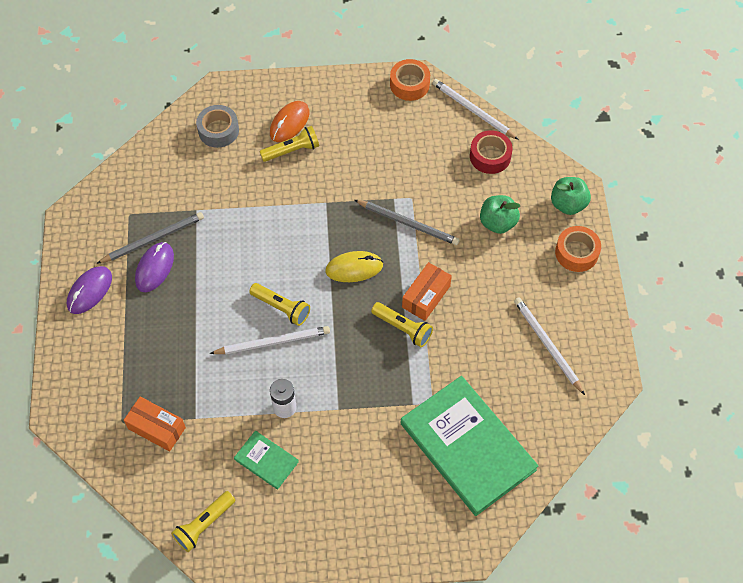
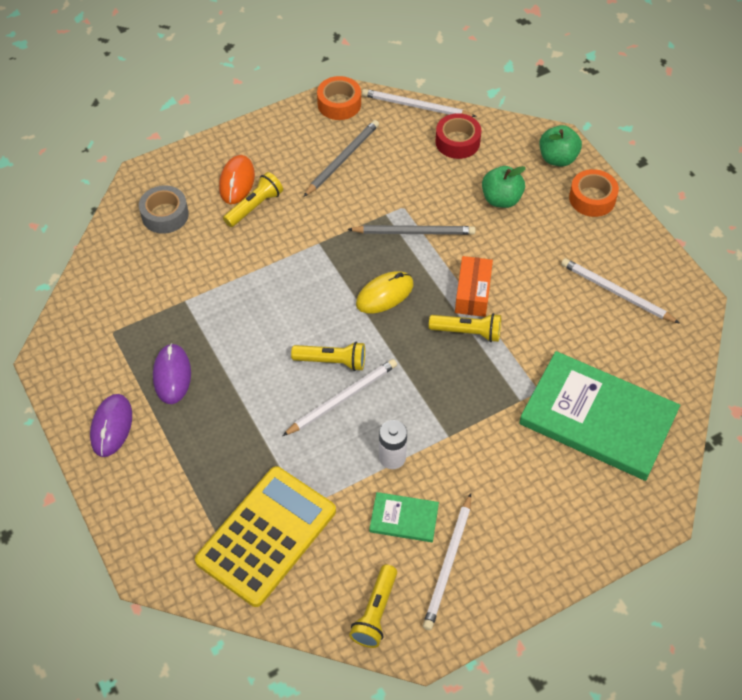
camera: 25 degrees left, 5 degrees down
grey pencil [96,212,204,264] -> grey pencil moved to [303,120,379,197]
orange box [124,396,186,452] -> yellow calculator [195,466,336,607]
none -> white pencil [423,493,471,630]

